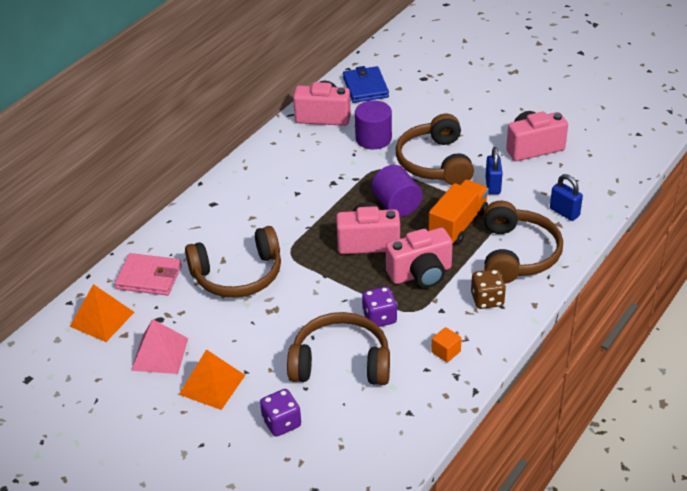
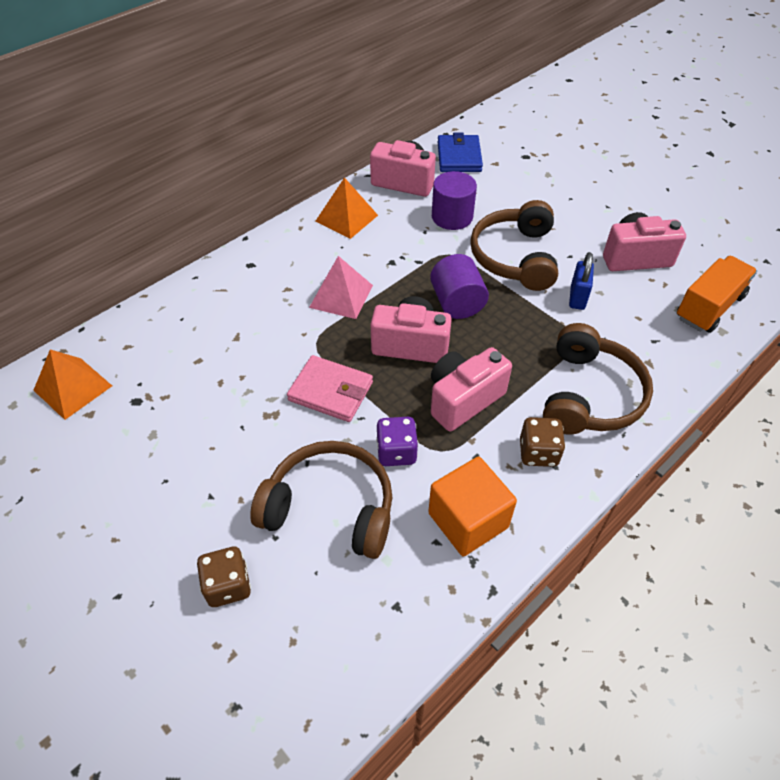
camera: 10 degrees right, 10 degrees up
pink wallet [115,253,182,295] -> pink wallet moved to [287,355,373,422]
pink pyramid [131,319,188,374] -> pink pyramid moved to [309,256,373,319]
orange pyramid [179,349,245,410] -> orange pyramid moved to [316,177,378,239]
brown headphones [185,226,281,298] -> none
purple dice [260,389,301,437] -> brown dice [197,547,251,607]
pink camera [386,228,453,288] -> pink camera turned 150 degrees clockwise [431,347,512,432]
orange truck [428,180,489,245] -> orange truck moved to [677,256,757,333]
orange cube [431,327,462,362] -> orange cube [428,457,517,557], size x2.10
blue padlock [550,174,583,221] -> none

